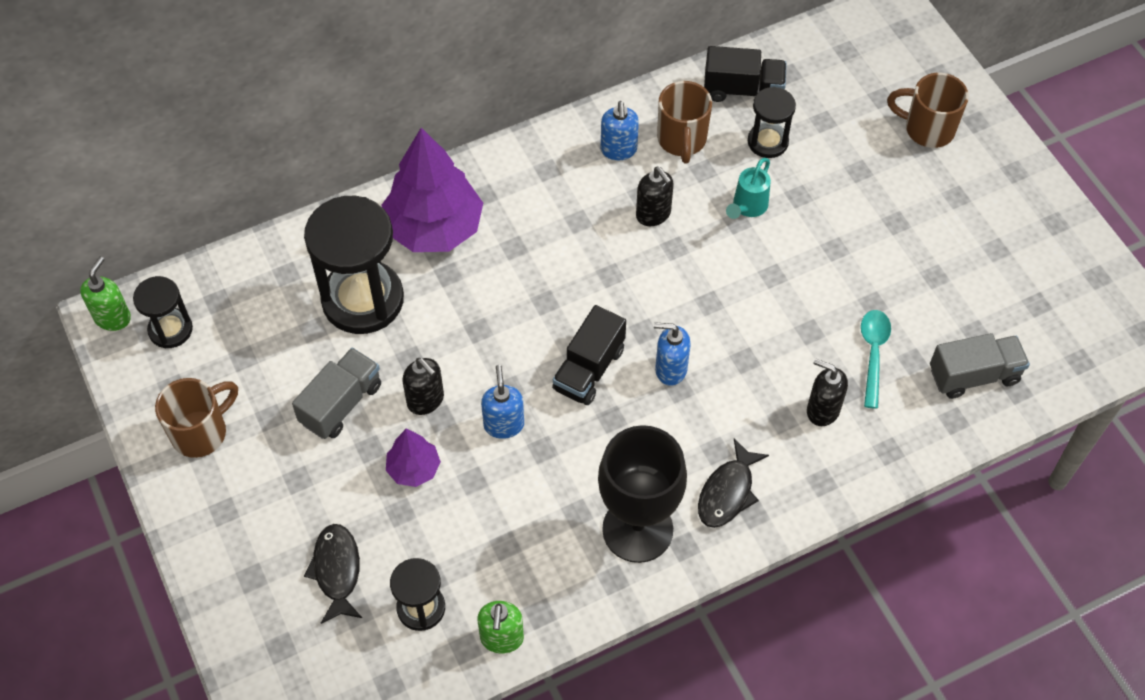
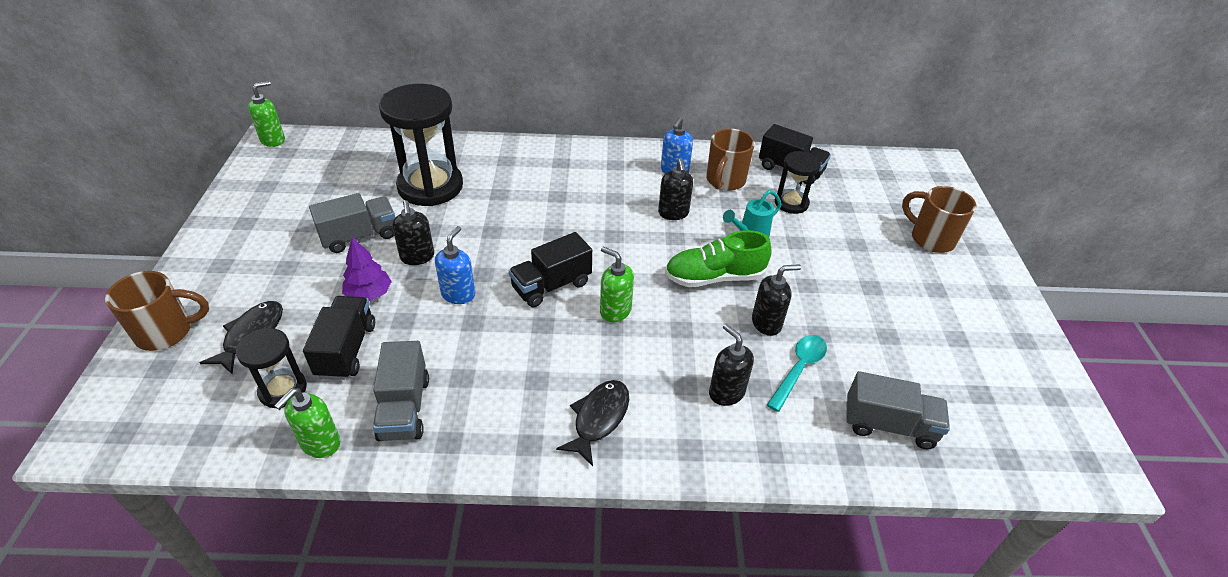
camera: 25 degrees right, 15 degrees down
black hourglass [133,276,193,348] -> none
brown mug [155,378,238,458] -> brown mug moved to [105,271,209,351]
purple tree [382,128,483,252] -> none
black goblet [598,425,687,563] -> none
blue soap dispenser [654,322,691,386] -> green soap dispenser [600,247,634,322]
black fish [698,438,769,528] -> black fish turned 150 degrees clockwise [556,380,629,466]
none -> black truck [303,296,375,380]
none -> grey truck [373,341,429,441]
none -> green shoe [665,230,772,287]
none -> black soap dispenser [752,264,801,336]

